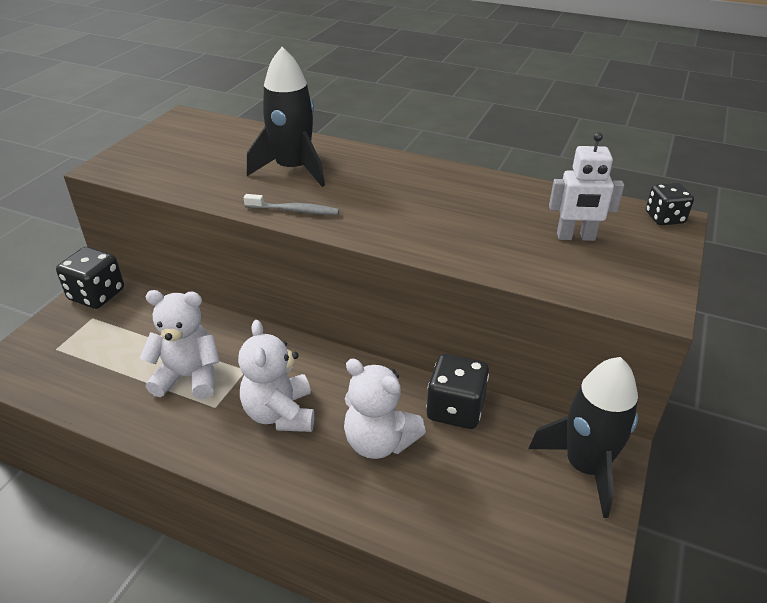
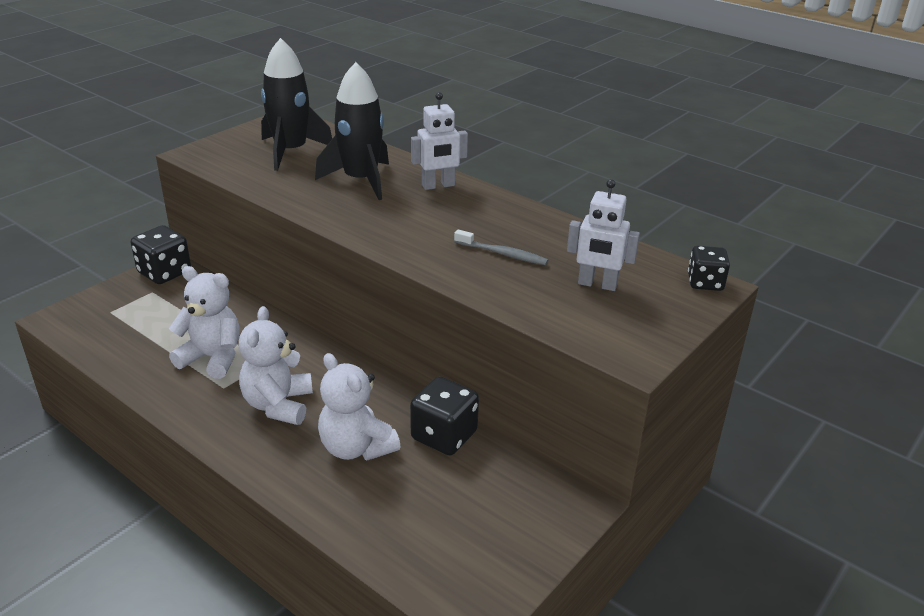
camera: 15 degrees right, 5 degrees down
grey toothbrush [244,194,339,215] -> grey toothbrush moved to [454,230,548,265]
black rocket [528,357,638,518] -> black rocket moved to [261,38,332,171]
none -> white robot [411,92,468,190]

